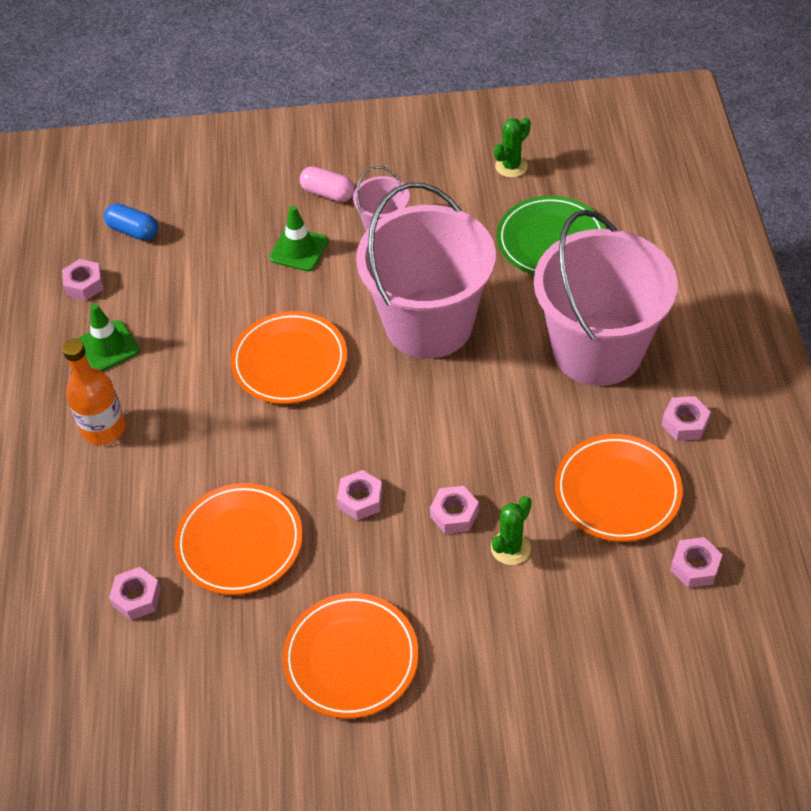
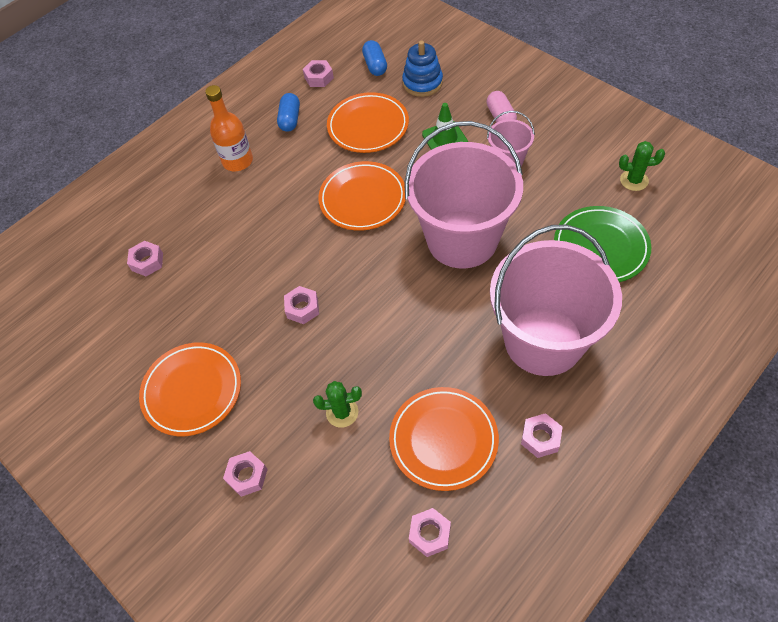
camera: 50 degrees right, 5 degrees up
green traffic cone [78,304,140,371] -> blue capsule [277,93,300,132]
orange plate [175,483,303,595] -> orange plate moved to [327,92,409,153]
pink nut [430,486,479,534] -> pink nut moved to [223,451,268,497]
none -> blue stacking toy [402,41,443,97]

